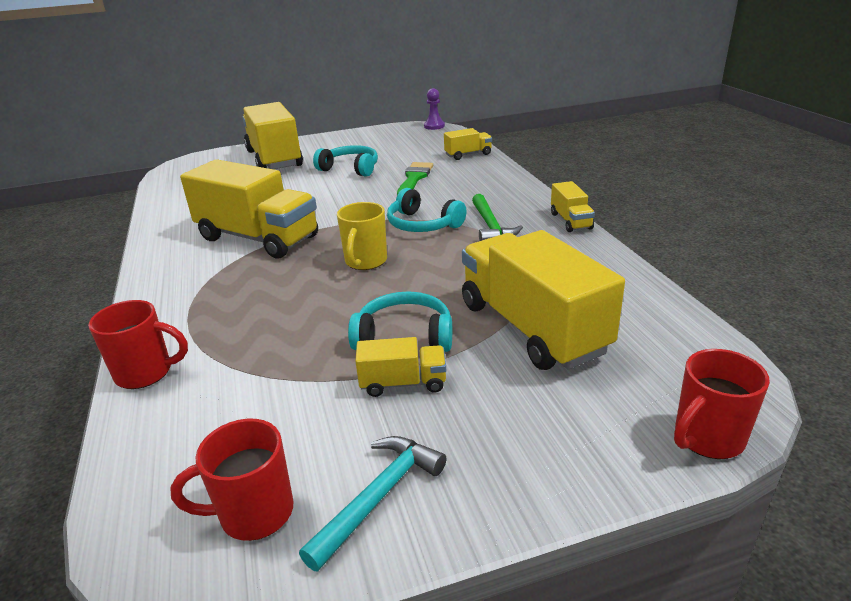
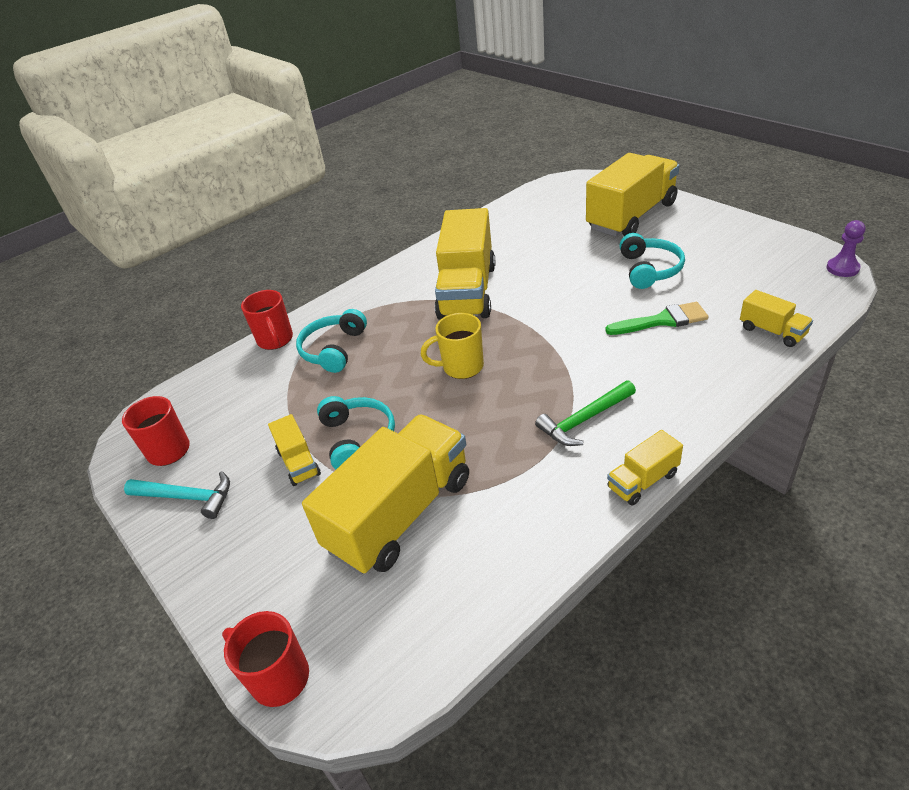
camera: 70 degrees right, 10 degrees up
turquoise headphones [387,188,467,232] -> turquoise headphones moved to [296,309,367,373]

